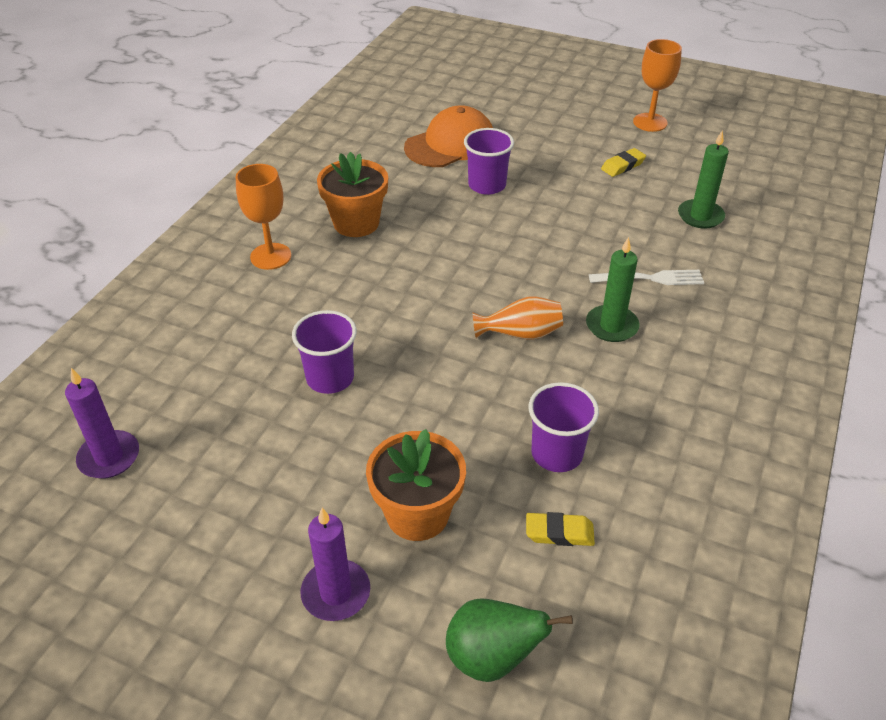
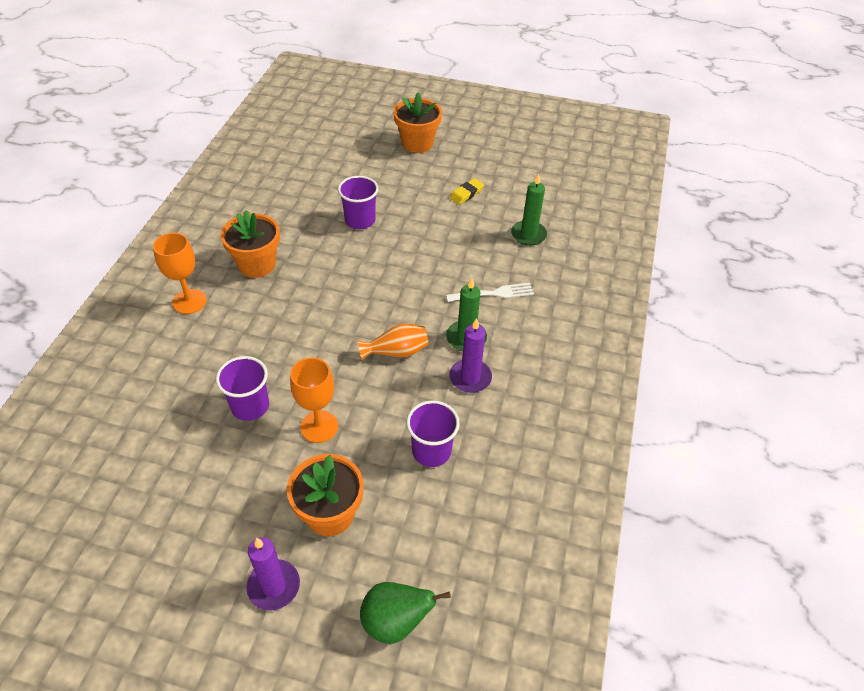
camera: 10 degrees left, 5 degrees up
purple candle [65,368,139,478] -> purple candle moved to [449,318,492,393]
orange cap [404,105,493,167] -> none
yellow eraser [526,512,595,546] -> none
orange goblet [633,39,682,132] -> orange goblet moved to [290,357,338,443]
none -> orange flower pot [393,93,442,153]

